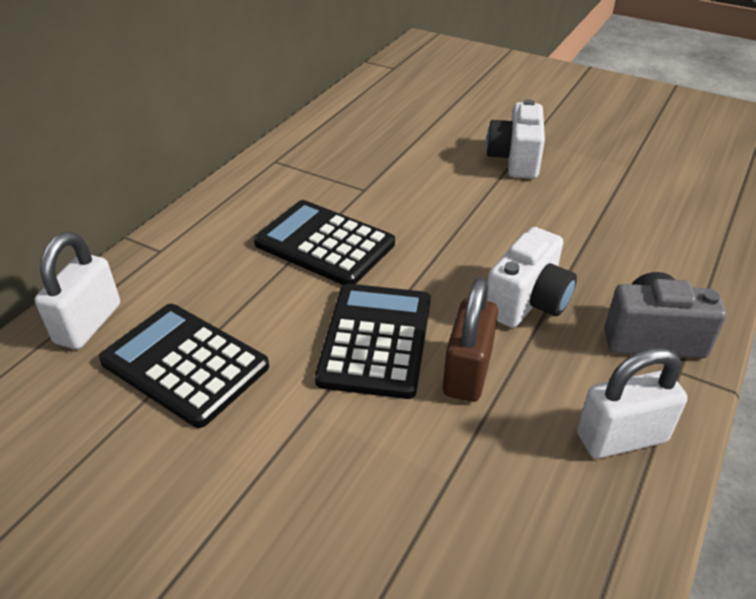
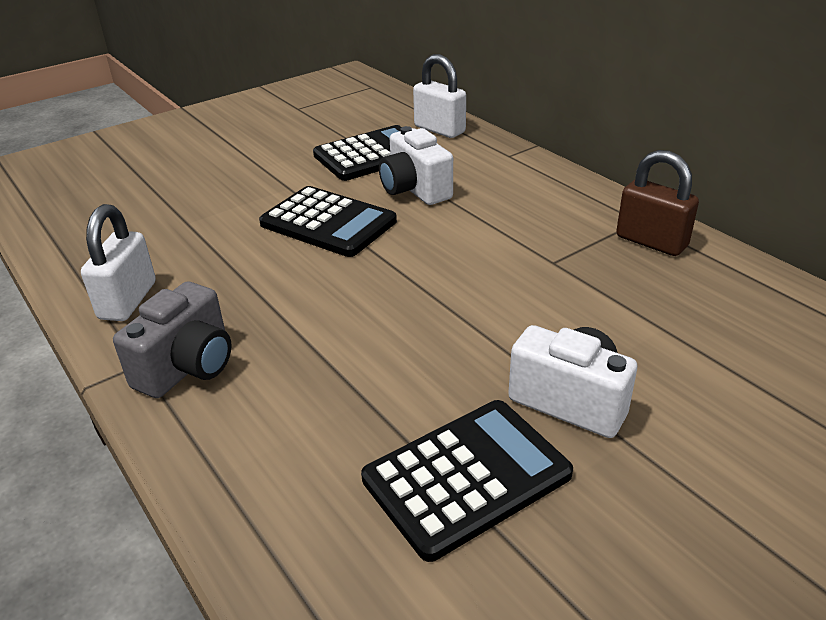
camera: 115 degrees right, 5 degrees down
black calculator [254,200,395,285] -> black calculator moved to [361,400,573,562]
brown padlock [443,278,498,402] -> brown padlock moved to [616,150,699,256]
white camera [487,227,577,328] -> white camera moved to [379,126,453,205]

